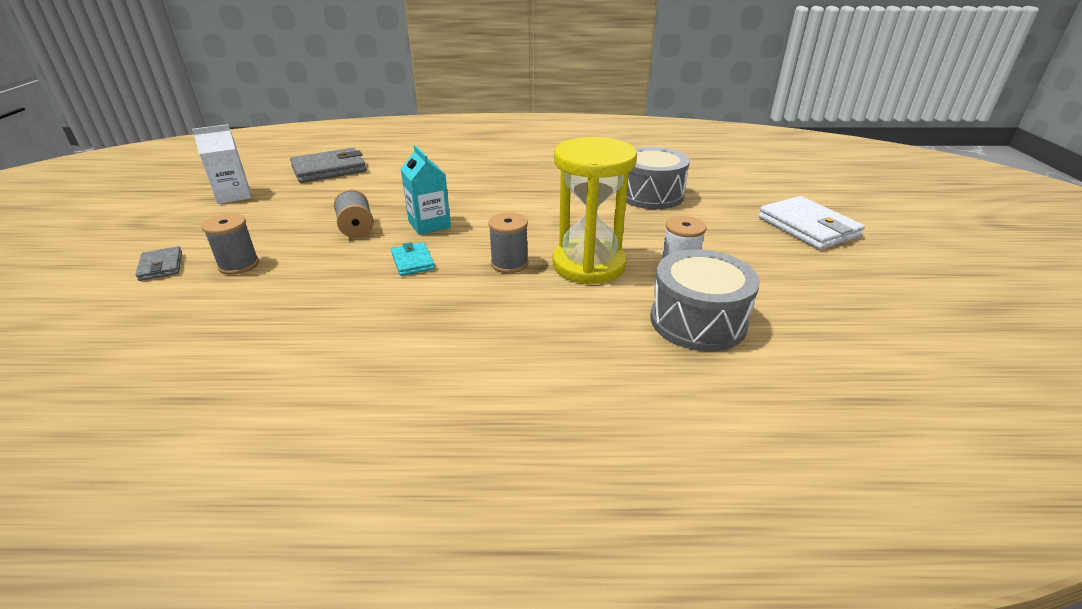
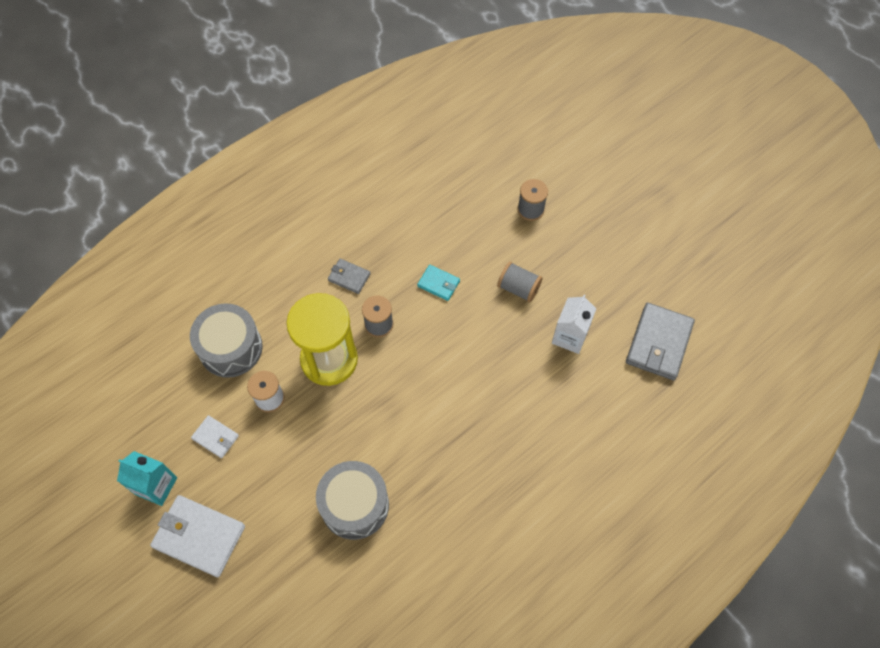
camera: 140 degrees right, 30 degrees up
grey wallet [135,246,182,281] -> grey wallet moved to [328,259,371,294]
white carton [192,124,251,204] -> white carton moved to [552,294,596,354]
turquoise carton [401,145,451,235] -> turquoise carton moved to [117,451,177,506]
none -> white wallet [191,415,239,458]

